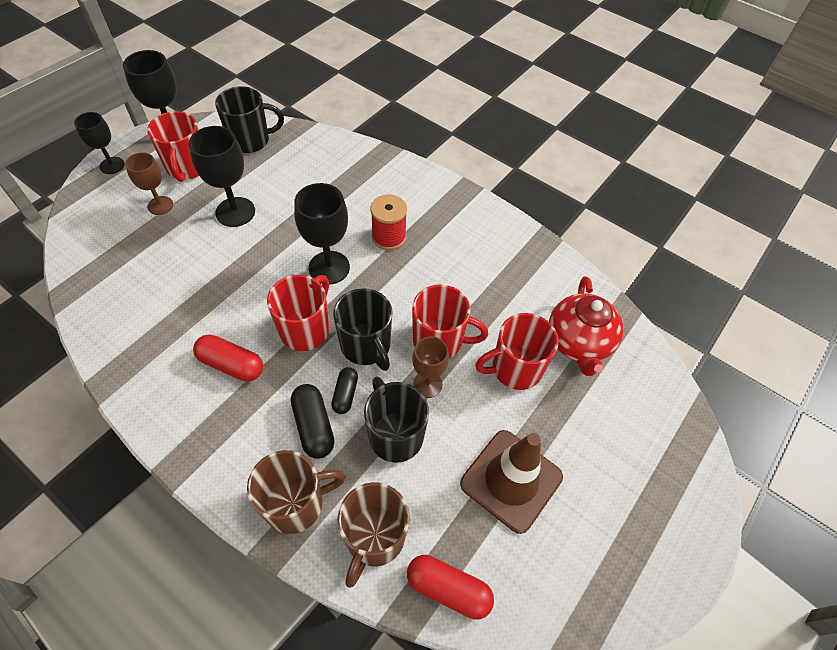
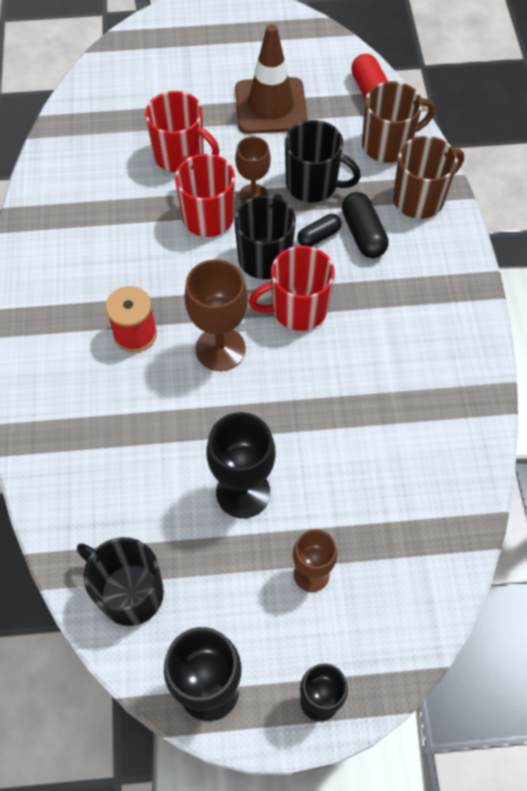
camera: 130 degrees left, 5 degrees up
red mug [147,111,199,182] -> none
red capsule [193,334,263,381] -> none
brown mug [247,450,346,534] -> brown mug turned 120 degrees clockwise [393,136,464,219]
black capsule [291,384,334,458] -> black capsule turned 45 degrees counterclockwise [342,192,389,258]
black goblet [294,183,350,284] -> brown goblet [184,259,248,371]
black mug [364,376,429,463] -> black mug turned 90 degrees counterclockwise [285,120,361,202]
red teapot [549,276,623,376] -> none

